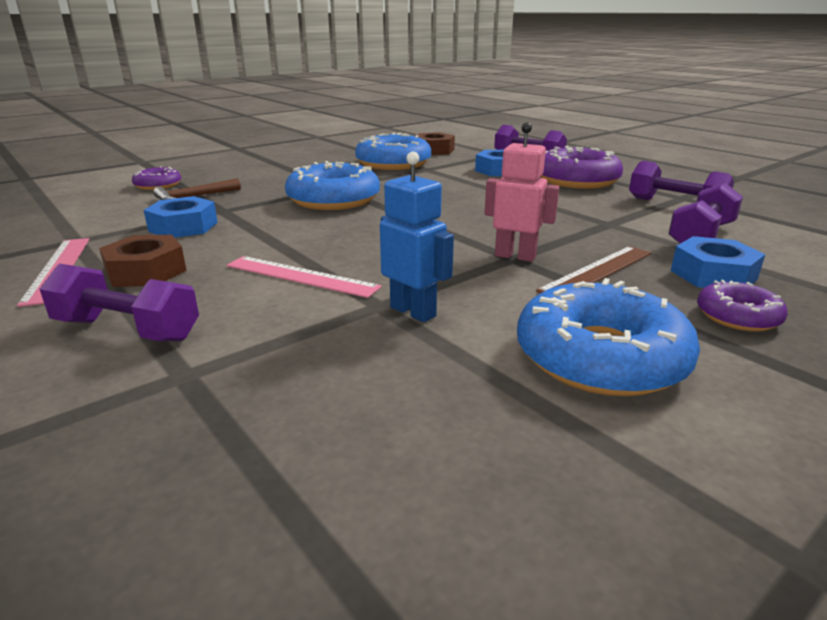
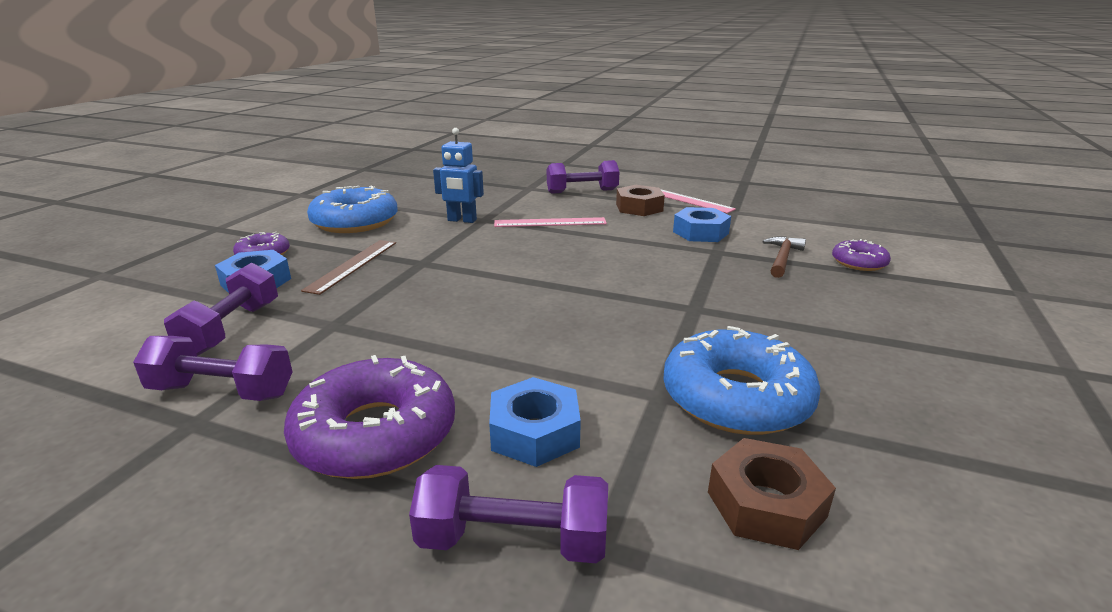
camera: 150 degrees right, 0 degrees up
blue donut [285,161,380,210] -> none
pink robot [485,122,560,262] -> none

